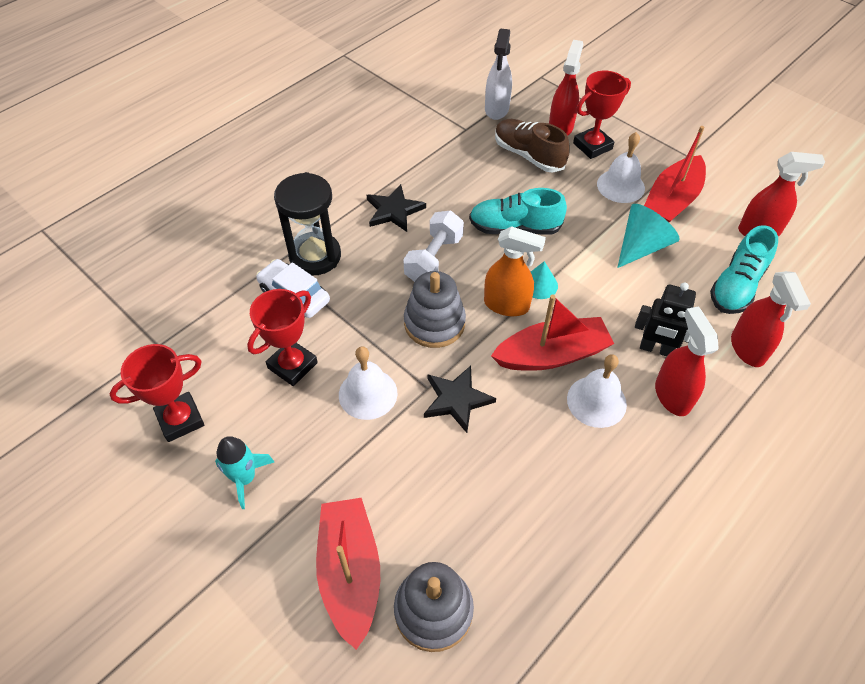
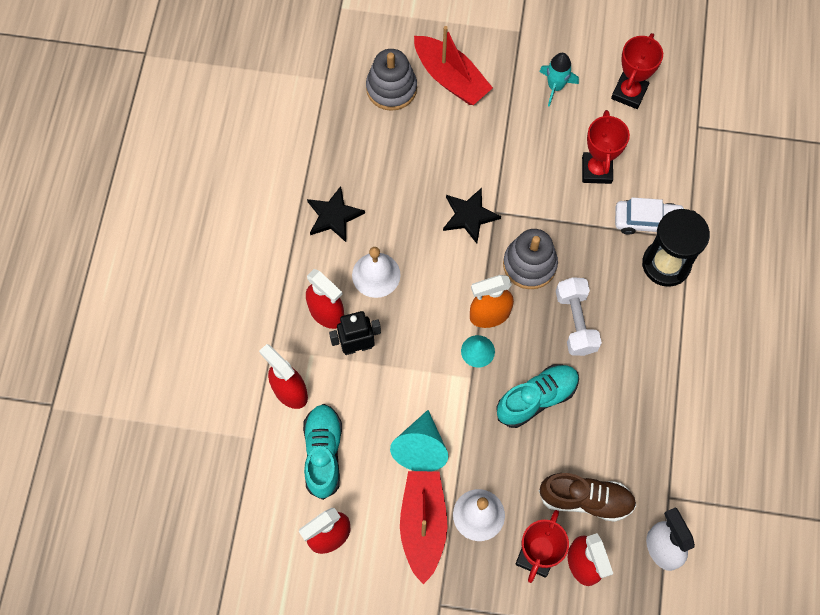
camera: 145 degrees right, 15 degrees up
white bell [339,346,397,420] -> none
black star [367,184,426,232] -> black star moved to [307,186,365,242]
red boat [491,295,614,371] -> none

